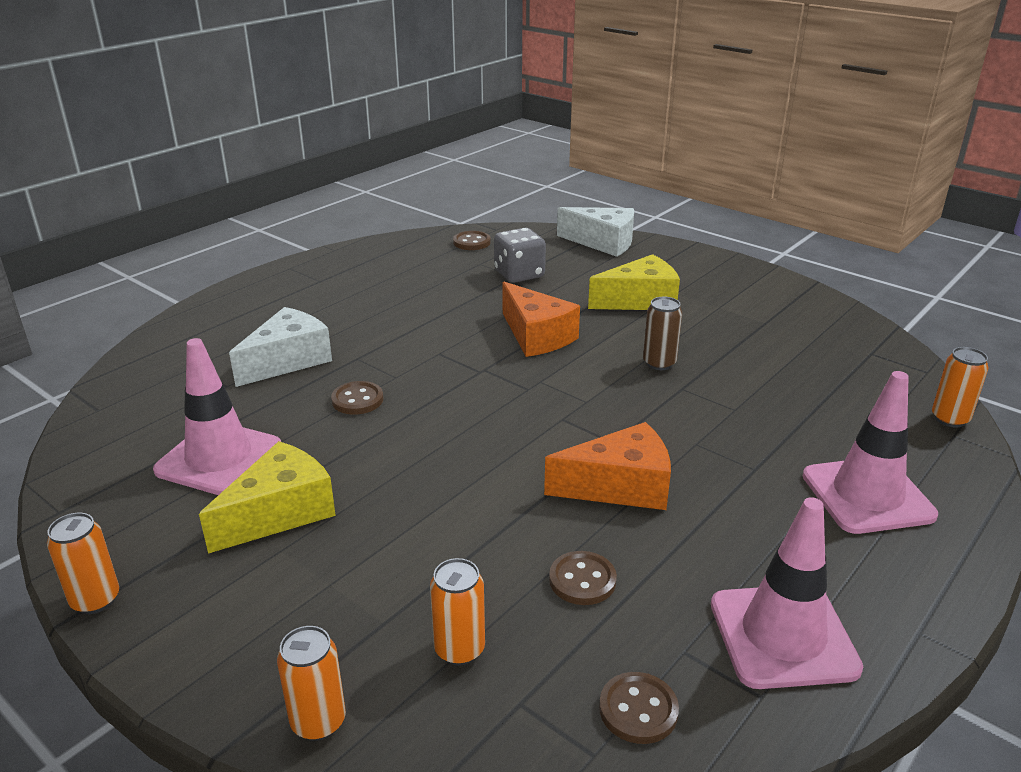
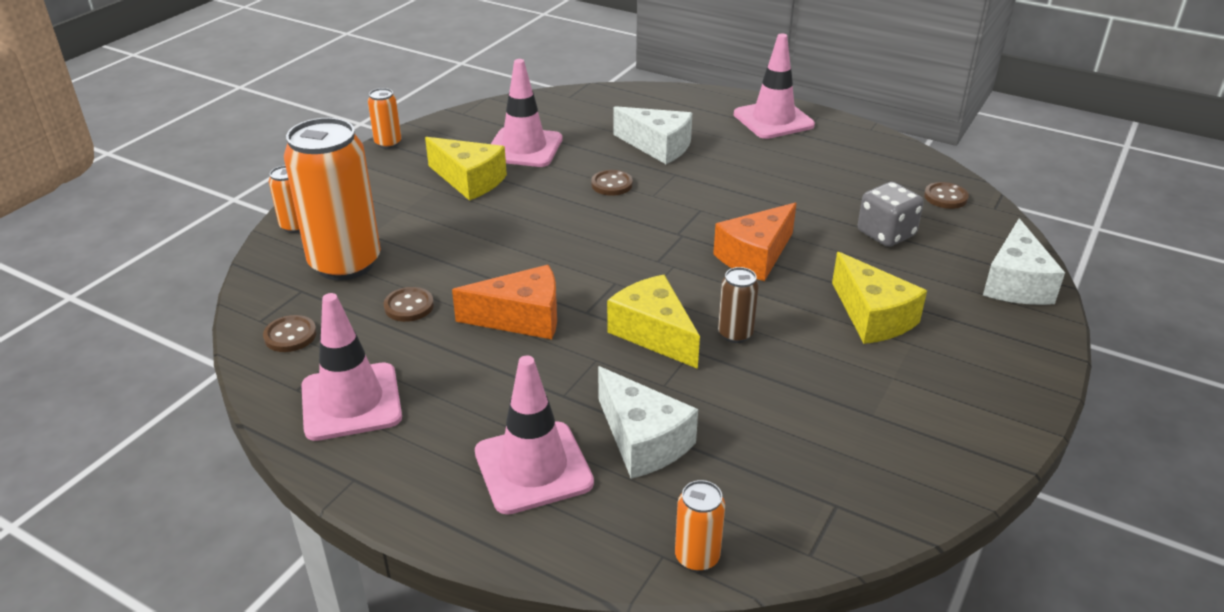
camera: 80 degrees right, 5 degrees up
orange can [430,558,485,665] -> orange can [284,118,381,281], size x2.24
orange cheese [544,422,671,510] -> orange cheese turned 75 degrees counterclockwise [452,265,557,339]
none -> white cheese [598,366,698,479]
none -> yellow cheese [607,275,700,369]
none -> pink traffic cone [734,34,815,139]

